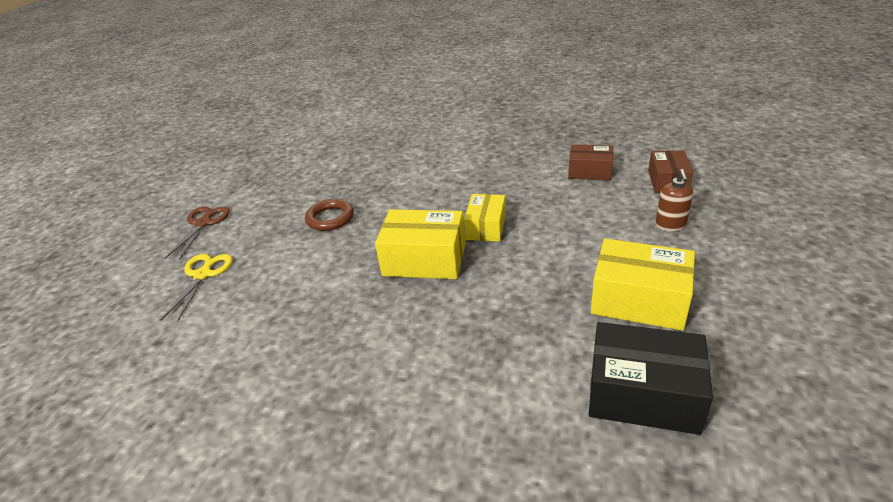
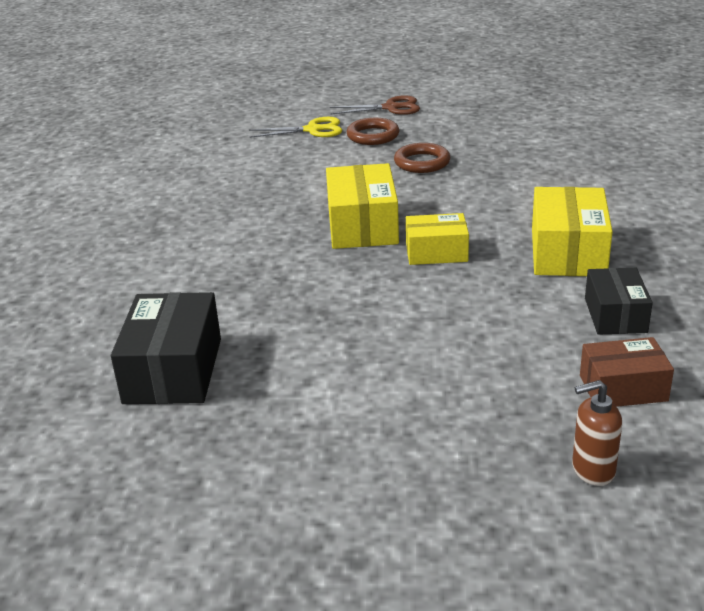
camera: 75 degrees right, 5 degrees down
brown box [568,144,613,181] -> black box [585,268,653,335]
yellow box [591,238,695,331] -> yellow box moved to [532,187,613,276]
brown soap dispenser [655,169,693,231] -> brown soap dispenser moved to [572,380,622,486]
none -> brown ring [347,118,399,145]

